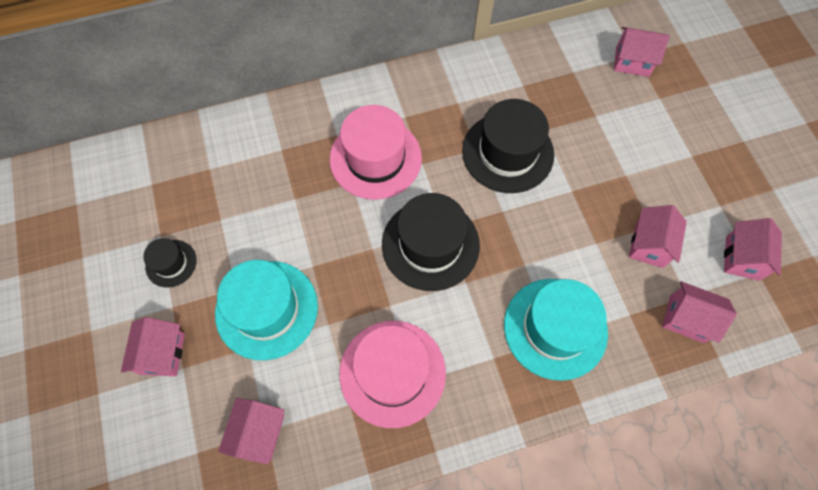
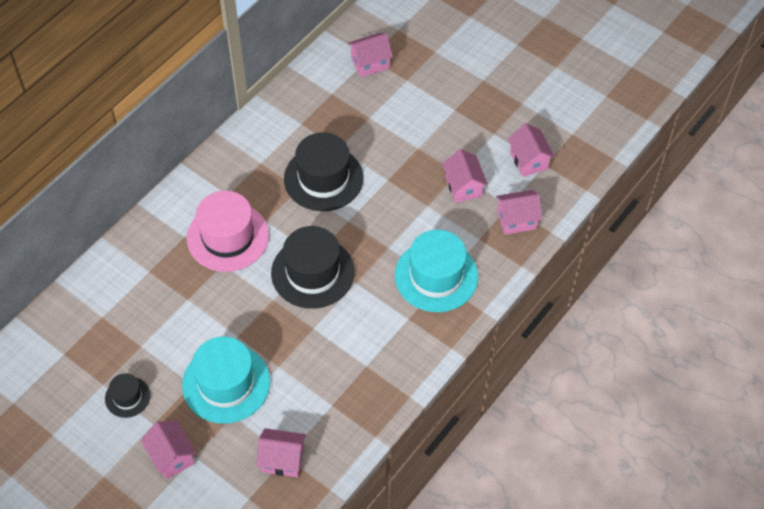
camera: 35 degrees left, 10 degrees down
pink house [218,398,285,465] -> pink house turned 60 degrees counterclockwise [256,428,306,477]
pink hat [339,321,446,428] -> none

